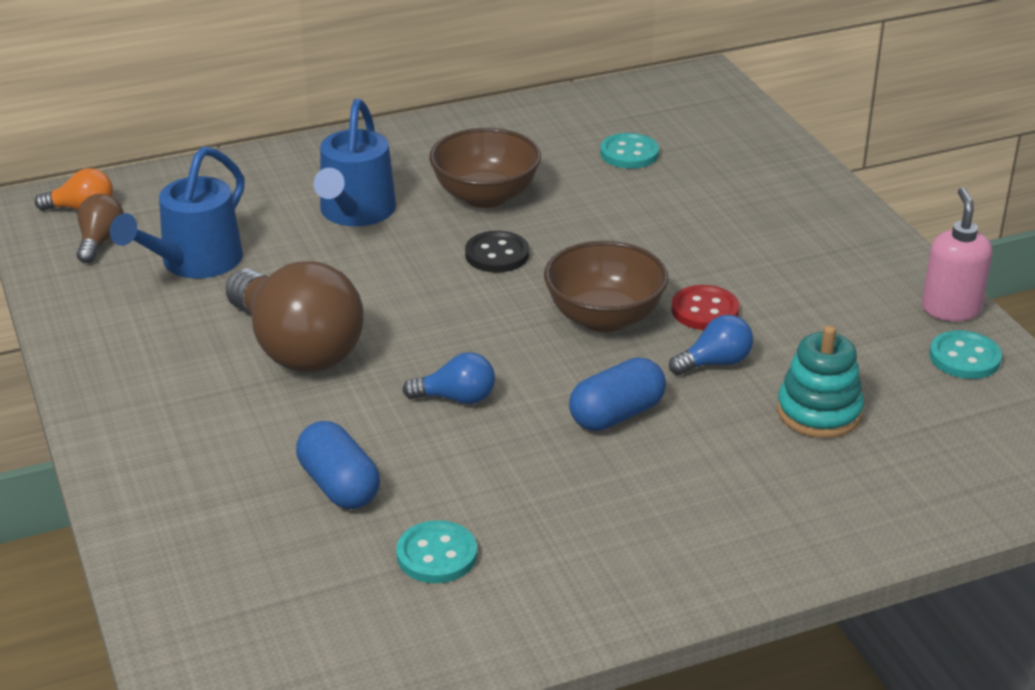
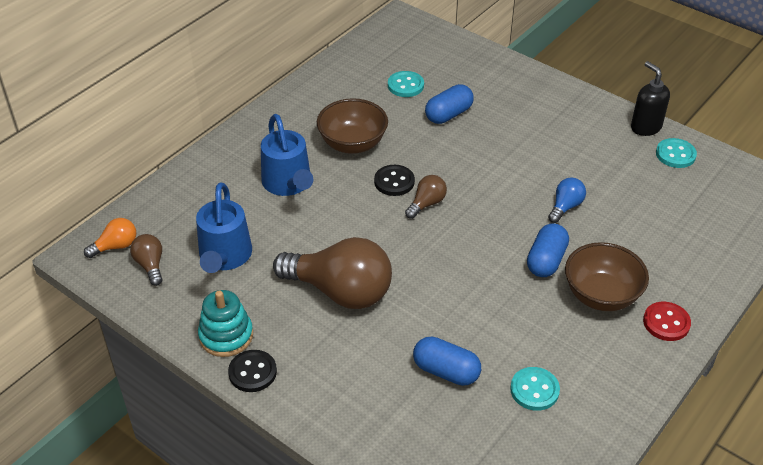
camera: 30 degrees left, 10 degrees up
blue light bulb [403,352,495,404] -> none
brown bowl [544,241,668,332] -> brown bowl moved to [565,242,649,311]
red button [672,285,739,330] -> red button moved to [643,302,691,341]
turquoise stacking toy [777,325,864,438] -> turquoise stacking toy moved to [198,290,253,357]
pink soap dispenser [922,188,992,321] -> black soap dispenser [631,61,670,136]
none -> black button [228,350,277,392]
none -> brown light bulb [405,175,447,219]
none -> blue capsule [425,84,474,124]

